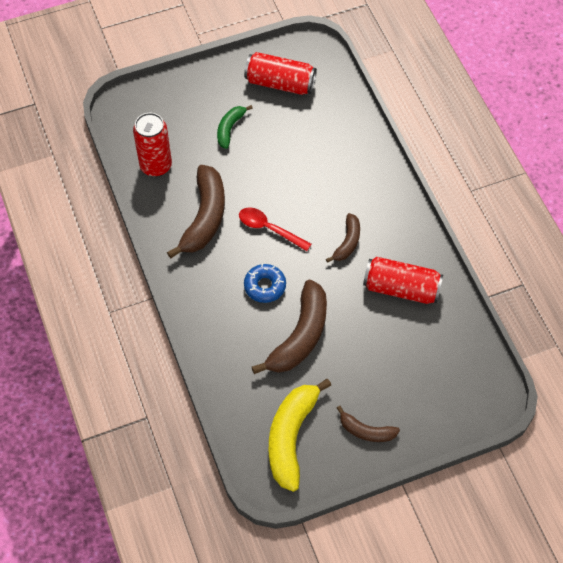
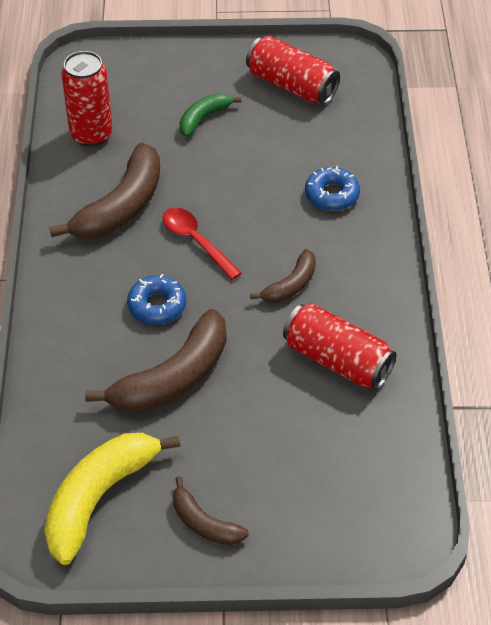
camera: 20 degrees right, 10 degrees down
none -> blue donut [305,166,360,211]

